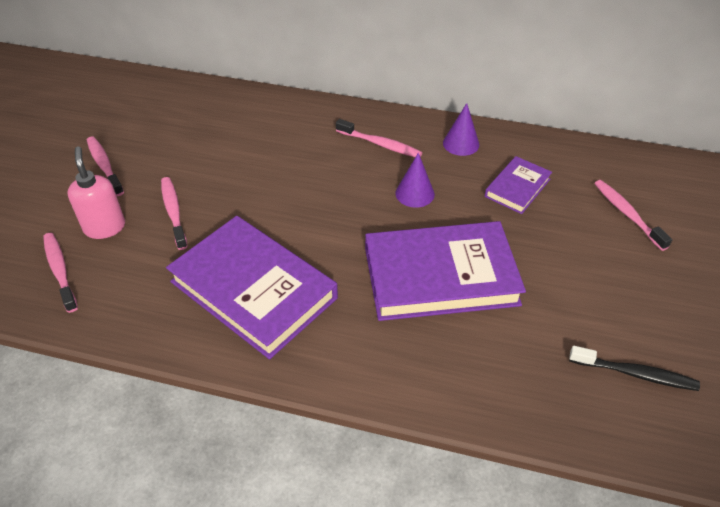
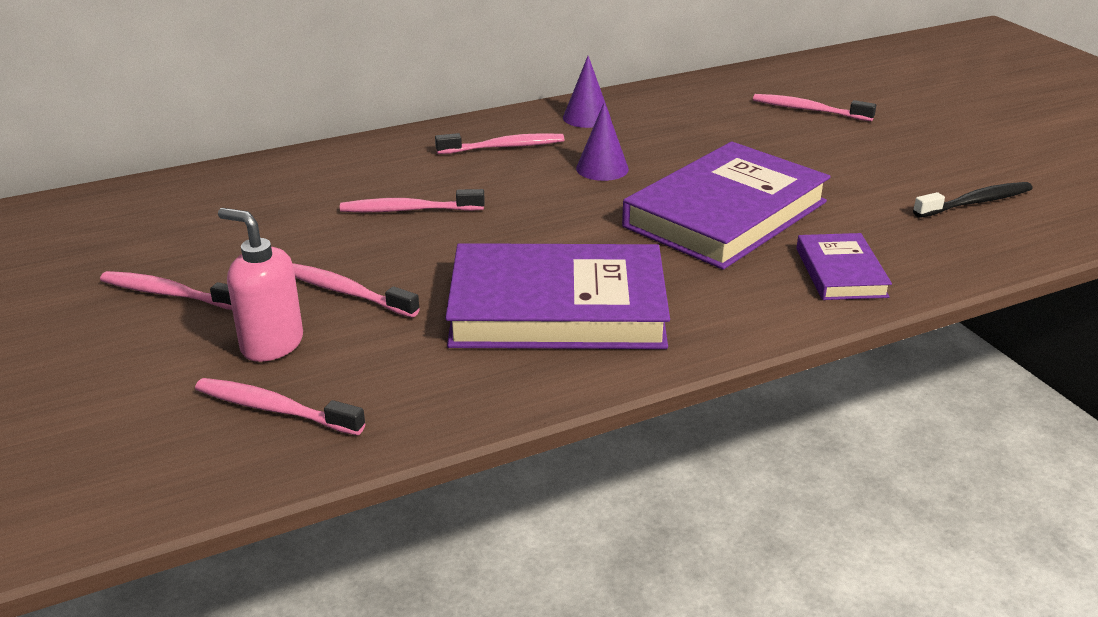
camera: 40 degrees left, 15 degrees down
purple book [485,156,552,214] -> purple book moved to [796,233,892,300]
none -> pink toothbrush [340,189,485,212]

